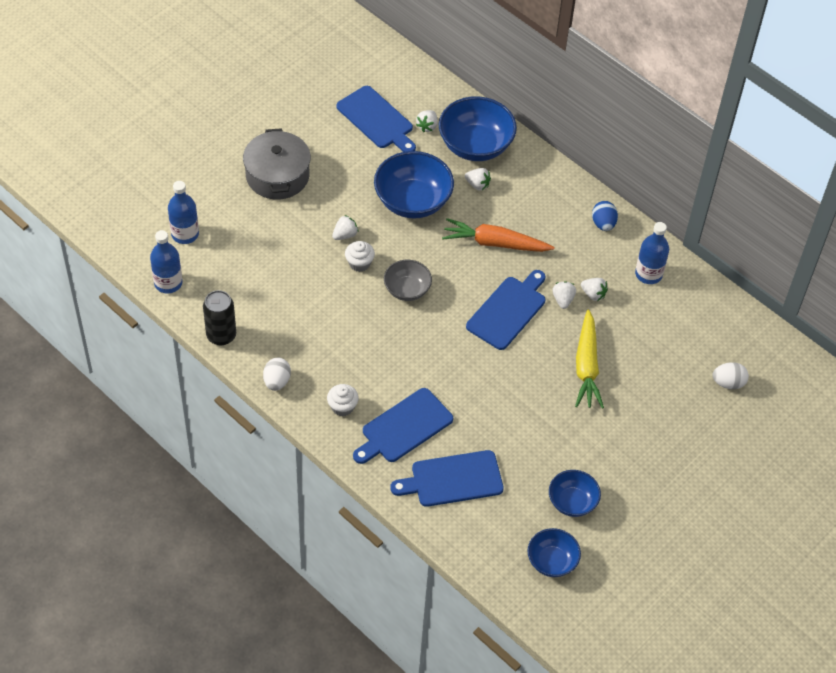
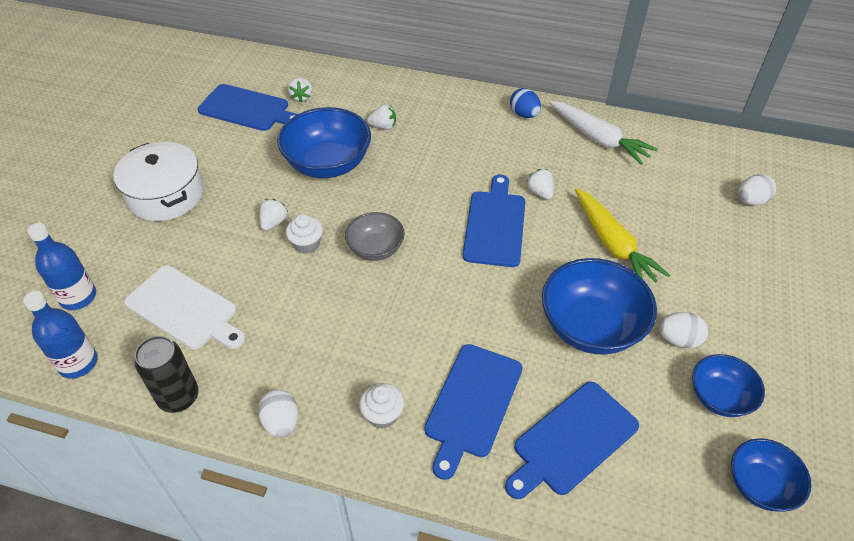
camera: 25 degrees left, 5 degrees down
grey pot [243,128,311,199] -> white pot [113,142,204,221]
blue bowl [439,96,517,161] -> blue bowl moved to [542,258,657,354]
orange carrot [442,218,555,252] -> none
white strawberry [581,278,608,301] -> none
blue bottle [635,222,669,284] -> white carrot [549,101,658,165]
none -> white cutting board [124,265,245,349]
none -> white egg [659,312,708,348]

